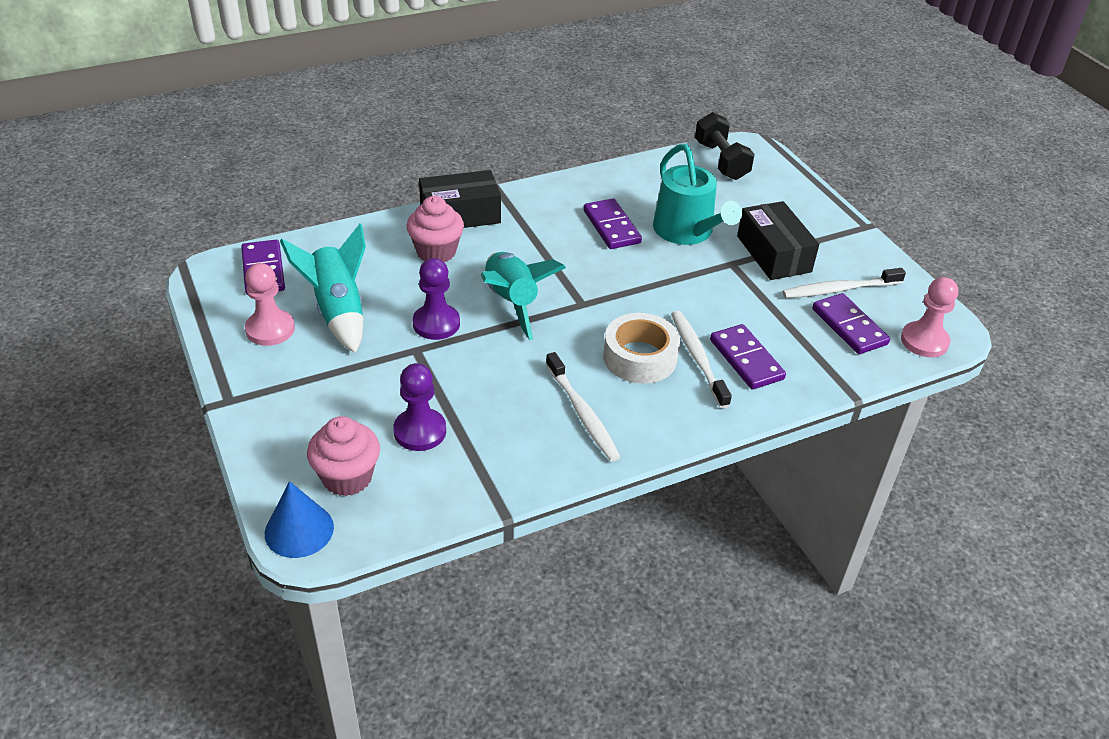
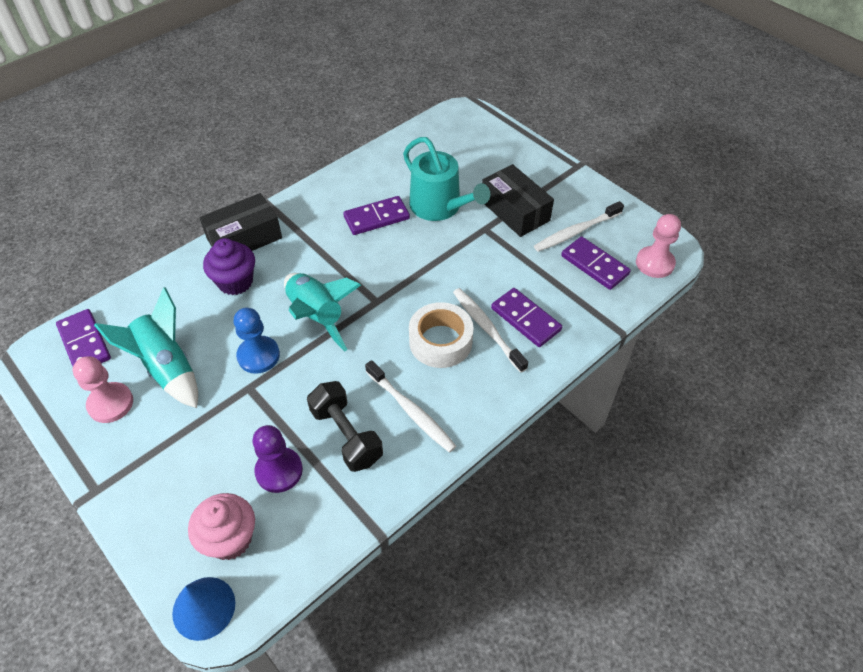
camera: 15 degrees left, 10 degrees up
pink cupcake [407,196,464,262] -> purple cupcake [203,238,255,295]
purple pawn [412,258,460,340] -> blue pawn [234,308,280,374]
purple domino [583,199,642,249] -> purple domino turned 75 degrees counterclockwise [343,196,410,235]
black dumbbell [695,112,755,180] -> black dumbbell moved to [307,381,383,472]

